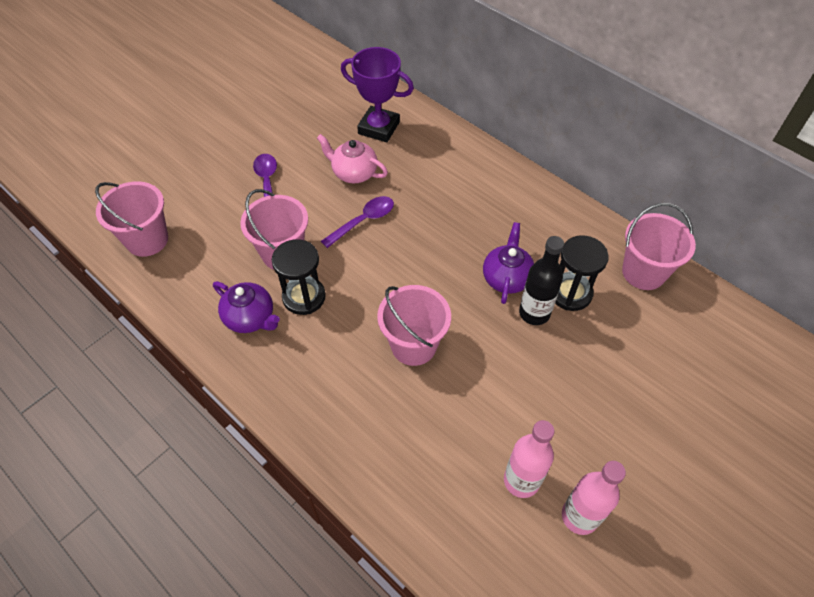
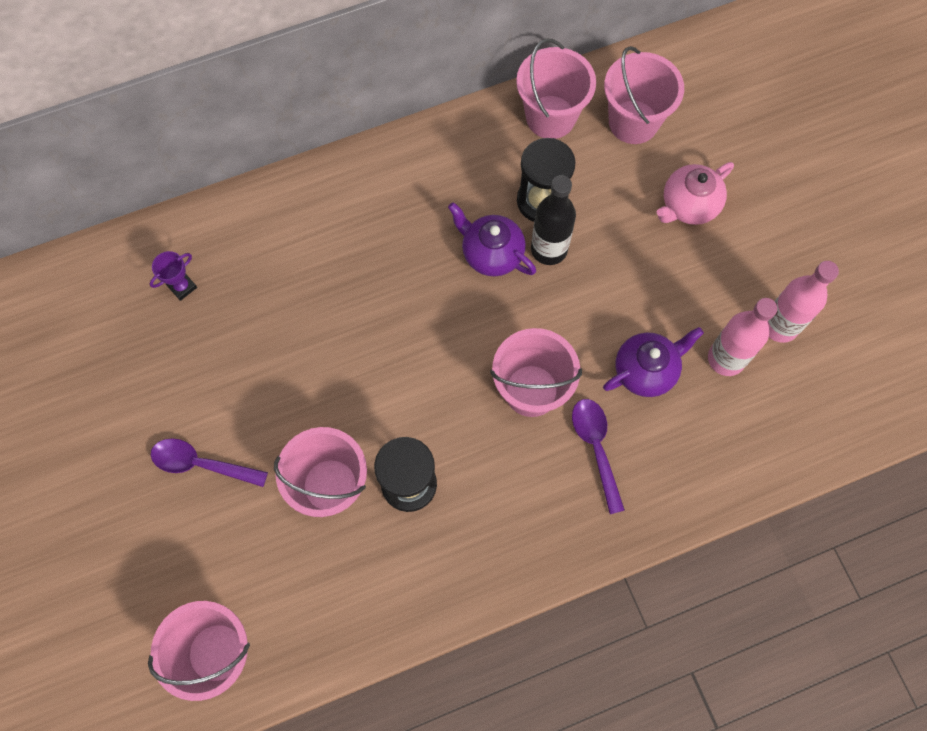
camera: 65 degrees left, 15 degrees up
purple teapot [213,281,280,333] -> purple teapot moved to [603,327,704,397]
pink teapot [317,134,388,183] -> pink teapot moved to [657,162,734,225]
purple spoon [321,196,394,248] -> purple spoon moved to [572,399,625,514]
purple trophy [341,47,414,142] -> purple trophy [150,251,197,301], size x0.46
none -> pink bucket [604,46,684,144]

